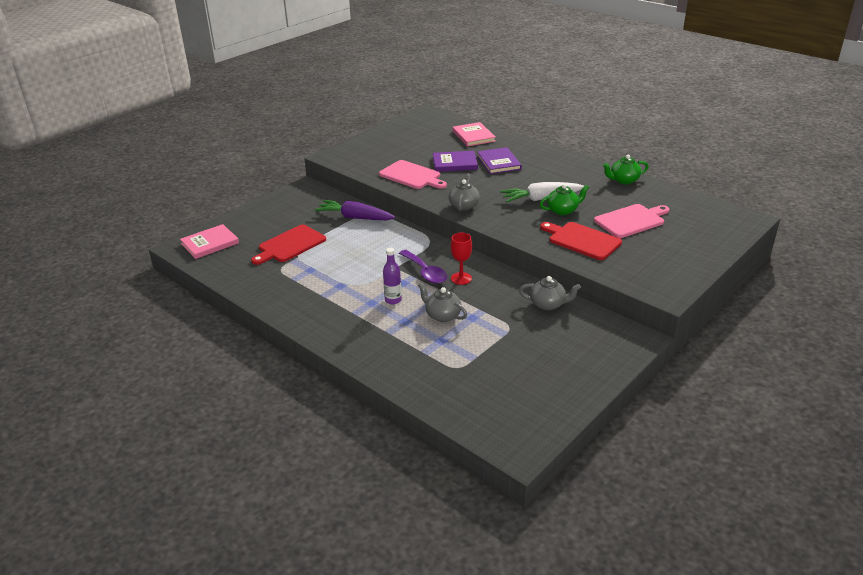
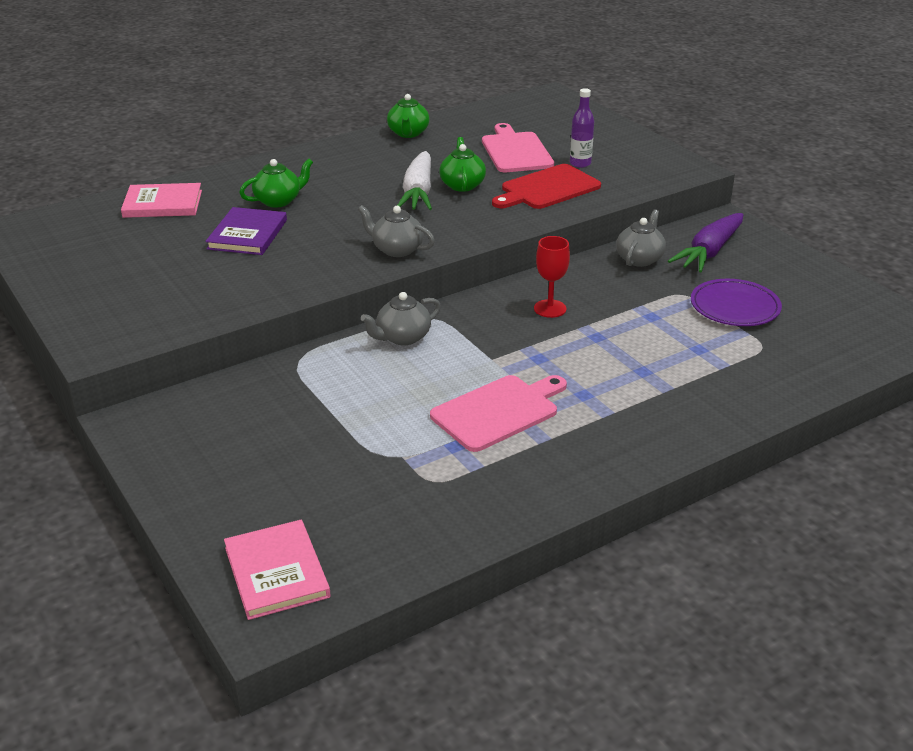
camera: 75 degrees left, 0 degrees up
red cutting board [251,225,326,265] -> none
purple carrot [315,200,395,220] -> purple carrot moved to [668,213,743,272]
pink cutting board [379,160,447,189] -> pink cutting board moved to [430,375,567,452]
purple bottle [383,248,402,304] -> purple bottle moved to [570,88,594,168]
purple spoon [399,250,447,284] -> none
grey teapot [418,283,467,322] -> grey teapot moved to [361,292,441,345]
purple book [477,147,522,174] -> green teapot [239,159,313,207]
none -> purple plate [691,279,782,326]

